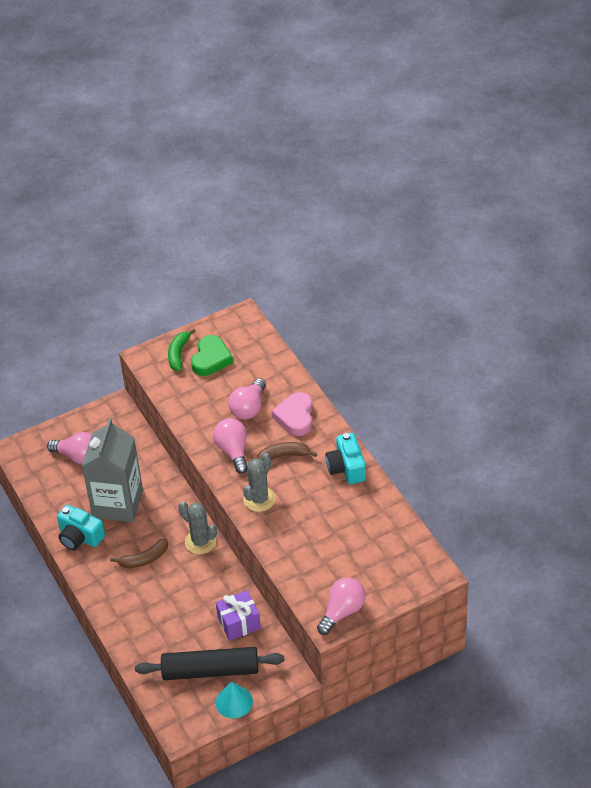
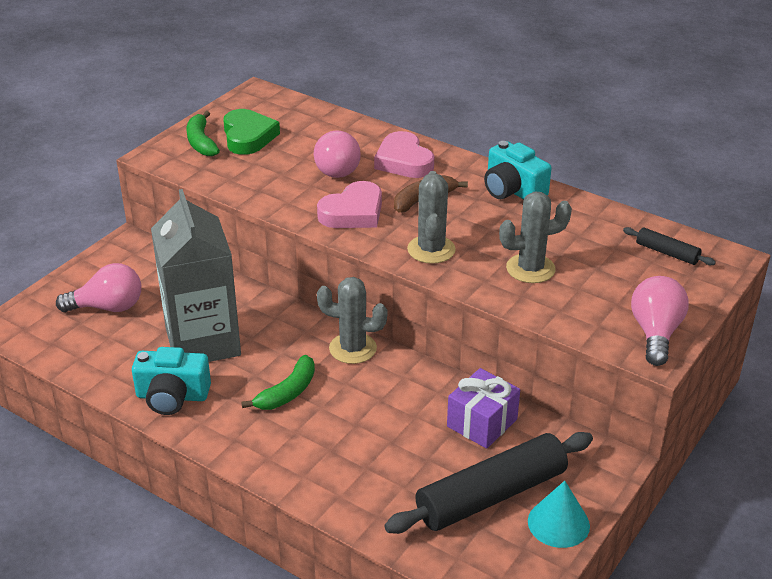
camera: 30 degrees left, 10 degrees down
brown banana [110,538,168,568] -> green banana [241,355,315,410]
pink light bulb [213,418,248,474] -> pink heart [317,181,382,228]
none -> grey cactus [499,192,572,283]
none -> black rolling pin [623,227,716,265]

